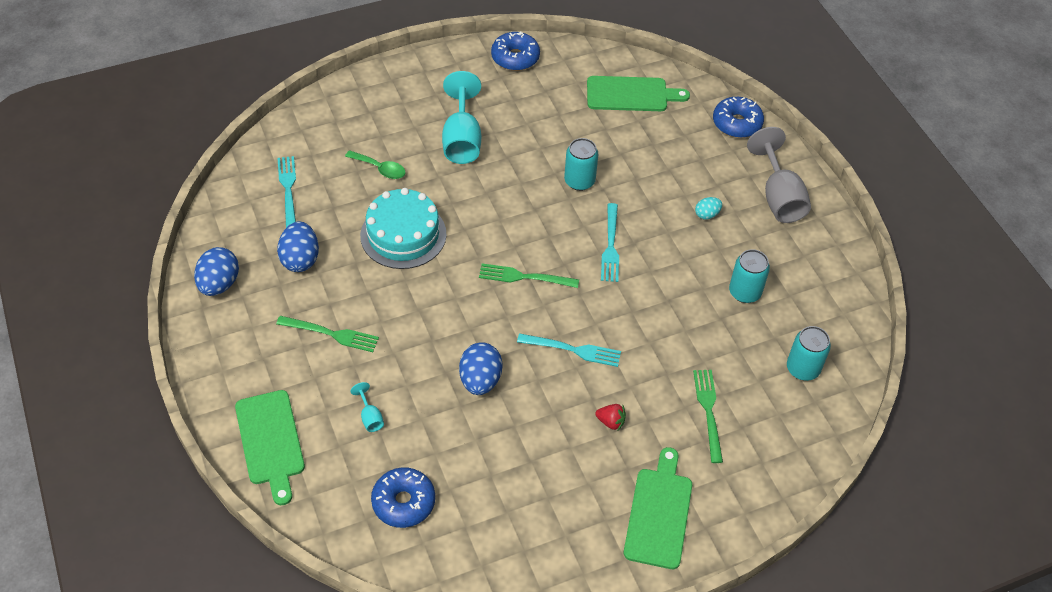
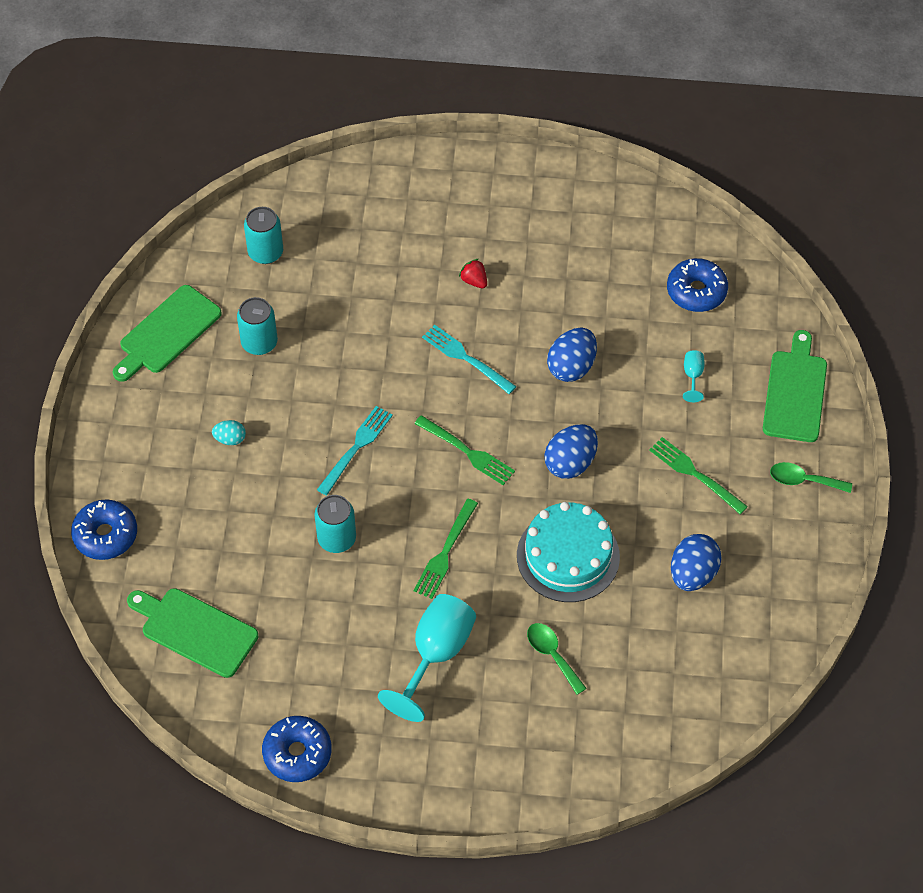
camera: 150 degrees left, 5 degrees up
blue egg [194,247,239,296] -> blue egg moved to [544,424,598,479]
turquoise fork [277,156,296,228] -> none
green cutting board [624,447,692,569] -> green cutting board moved to [113,285,222,382]
green fork [693,370,723,463] -> green fork moved to [413,499,478,599]
grey goblet [747,127,811,223] -> none
none -> green spoon [770,462,852,493]

